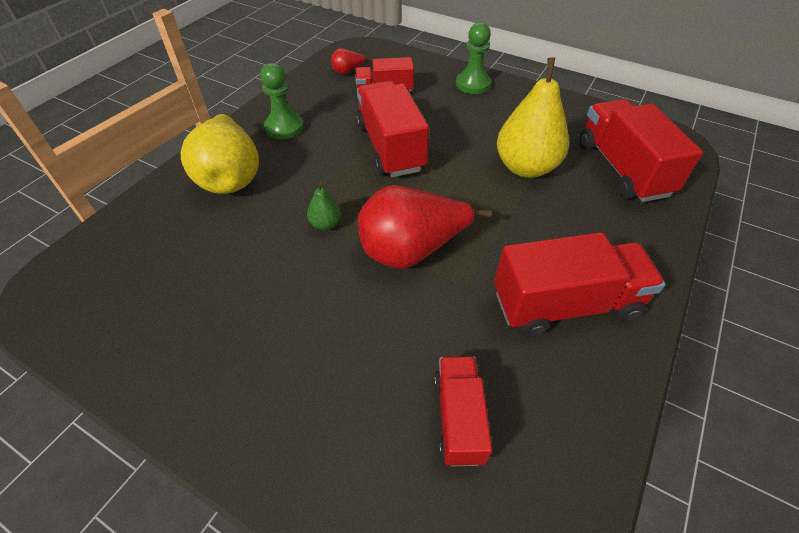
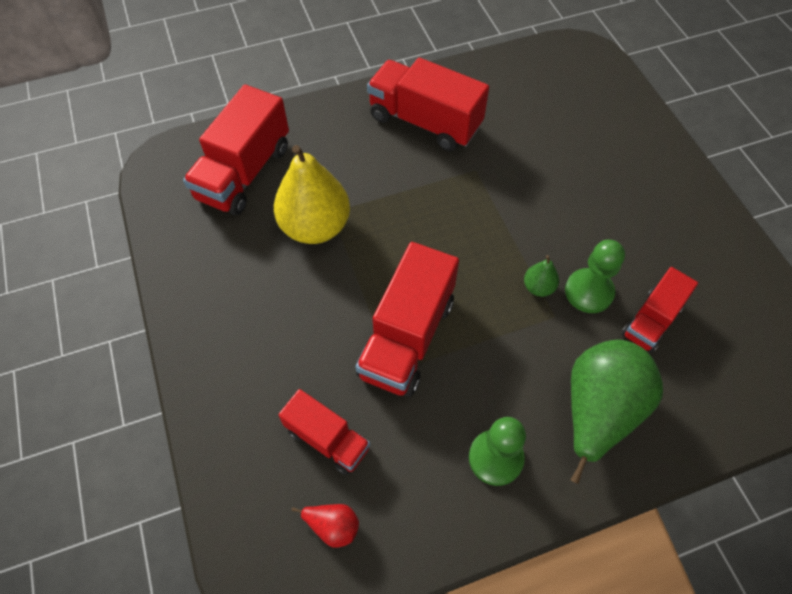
camera: 140 degrees left, 10 degrees up
yellow pear [181,113,259,194] -> green pear [570,340,663,484]
red pear [358,185,492,269] -> none
red truck [434,356,492,466] -> red truck moved to [621,267,698,353]
green pawn [456,22,491,94] -> green pawn moved to [565,240,625,313]

